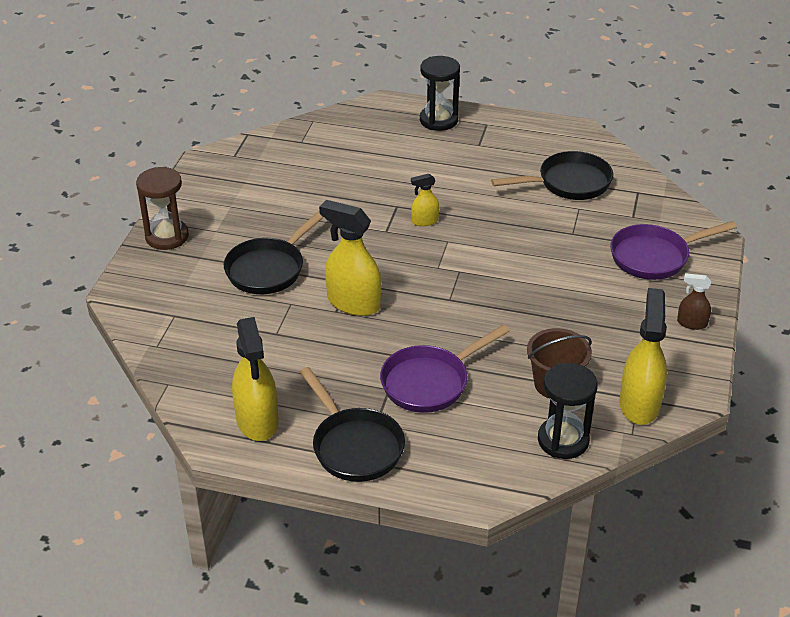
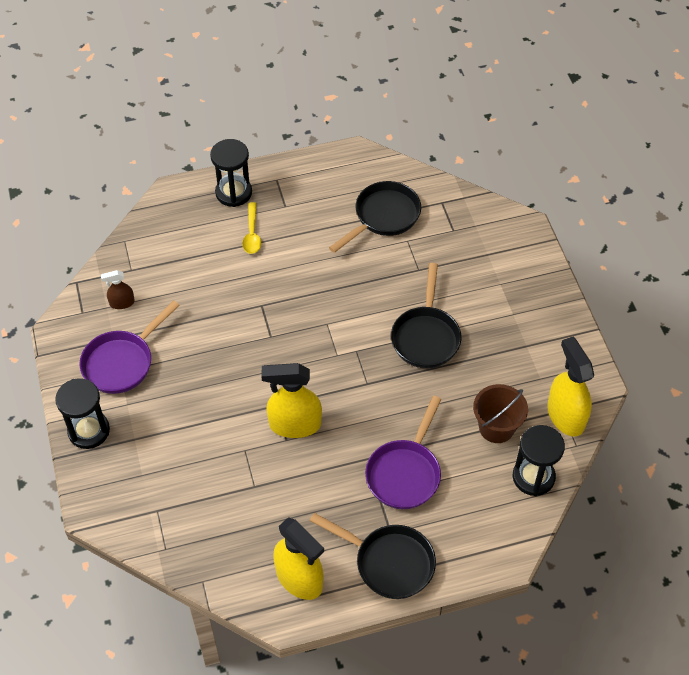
camera: 30 degrees left, 15 degrees up
brown hourglass [136,167,189,250] -> black hourglass [55,378,110,449]
black pan [224,211,324,294] -> black pan moved to [391,263,461,368]
yellow spray bottle [411,174,439,226] -> none
purple pan [610,221,737,280] -> purple pan moved to [79,300,180,394]
brown spray bottle [677,273,711,330] -> brown spray bottle moved to [101,270,135,309]
none -> yellow spoon [242,202,261,254]

